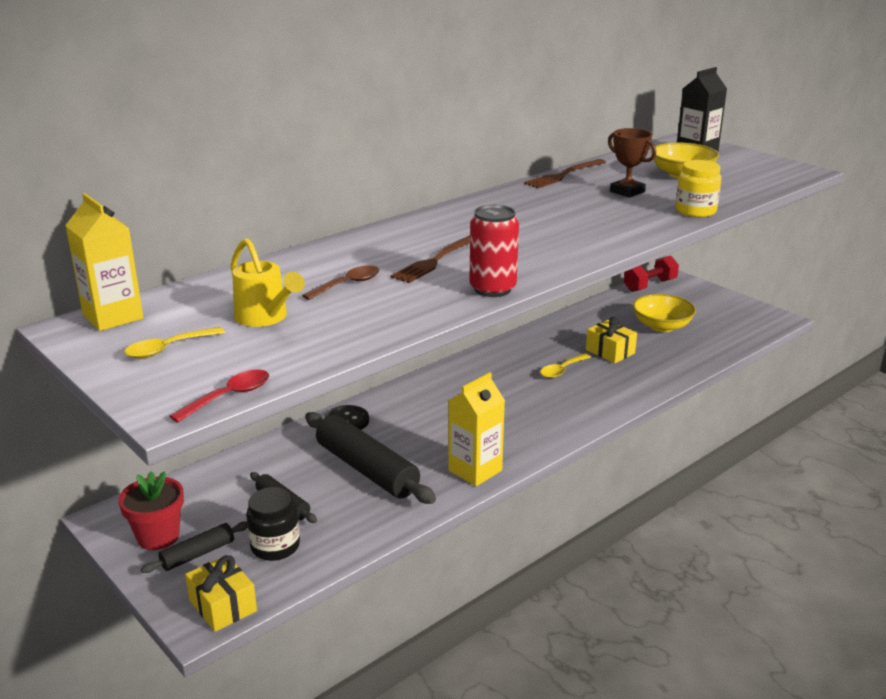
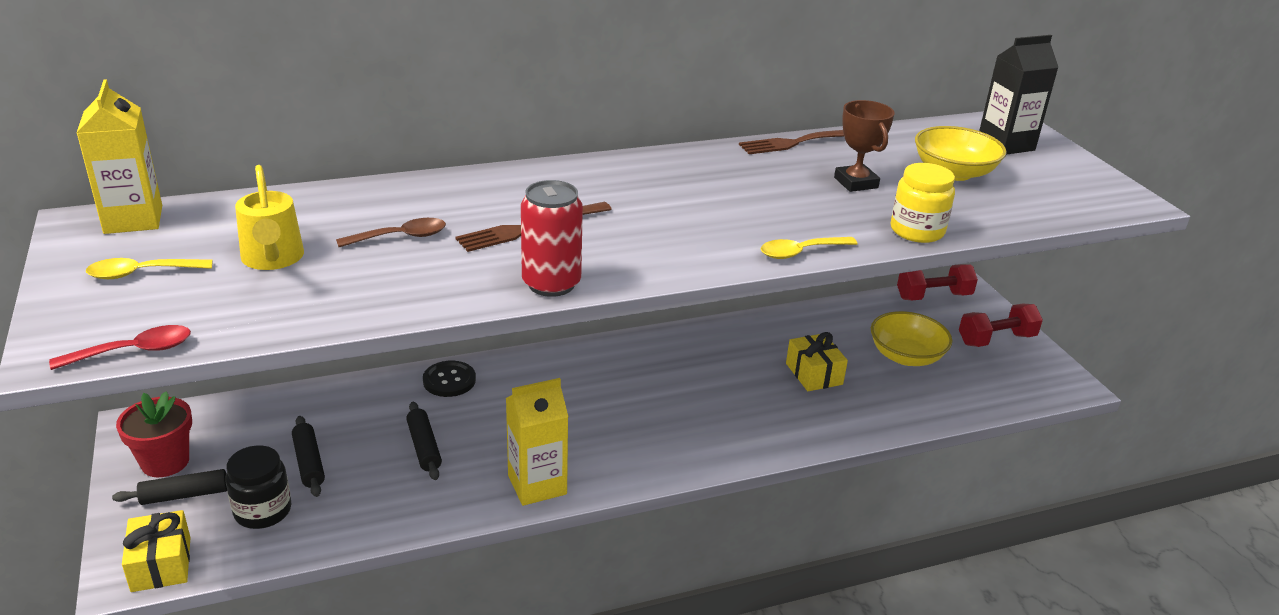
camera: 20 degrees right, 5 degrees up
black rolling pin [305,412,436,504] -> black rolling pin [406,402,442,480], size x0.51
yellow spoon [540,354,591,378] -> yellow spoon moved to [761,237,858,259]
none -> red dumbbell [959,303,1043,347]

